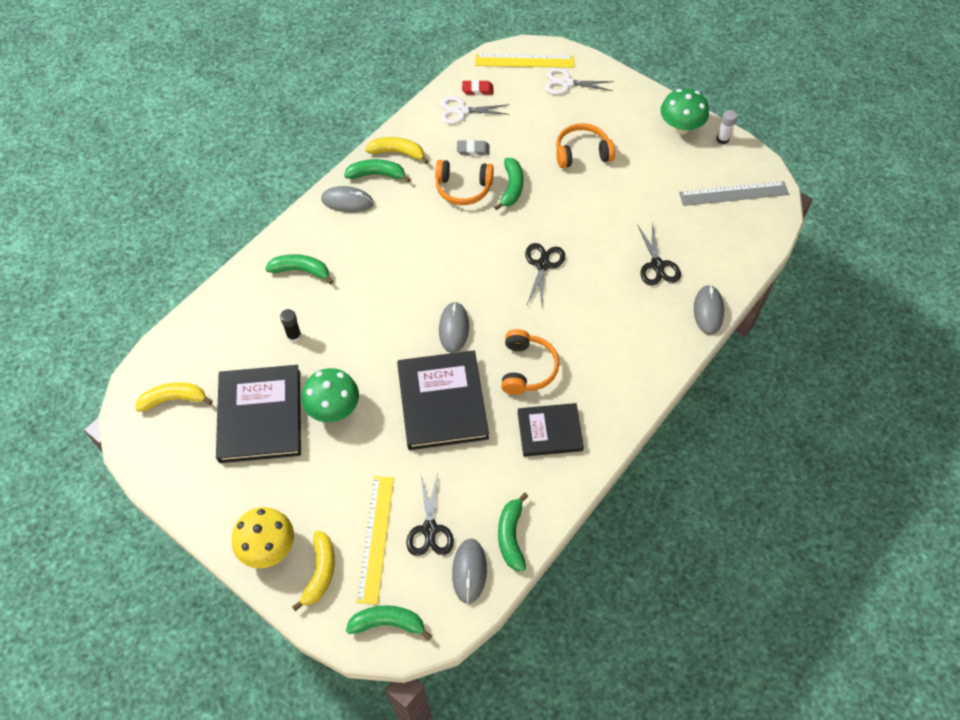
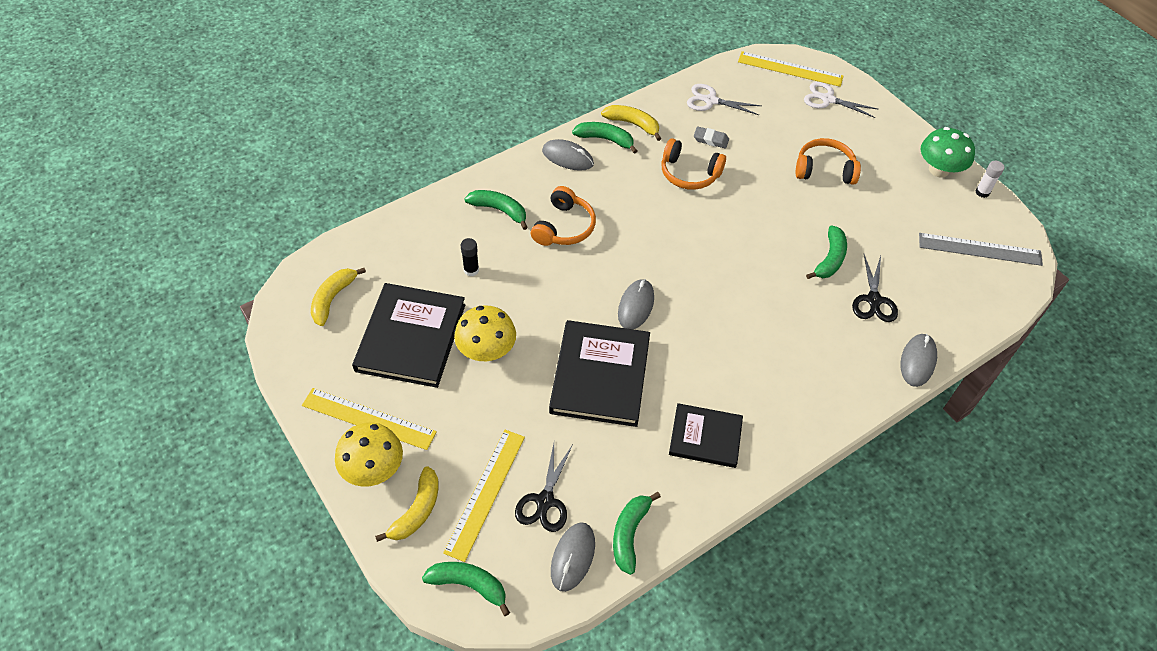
camera: 15 degrees right, 5 degrees down
yellow banana [135,382,213,412] -> yellow banana turned 75 degrees counterclockwise [311,268,366,326]
green mushroom [301,368,359,422] -> yellow mushroom [454,306,516,361]
red eraser [462,80,493,95] -> none
green banana [494,158,523,211] -> green banana moved to [806,225,847,279]
orange headphones [501,329,559,395] -> orange headphones moved to [531,186,596,246]
black scissors [525,243,565,306] -> none
none -> yellow ruler [302,388,437,450]

